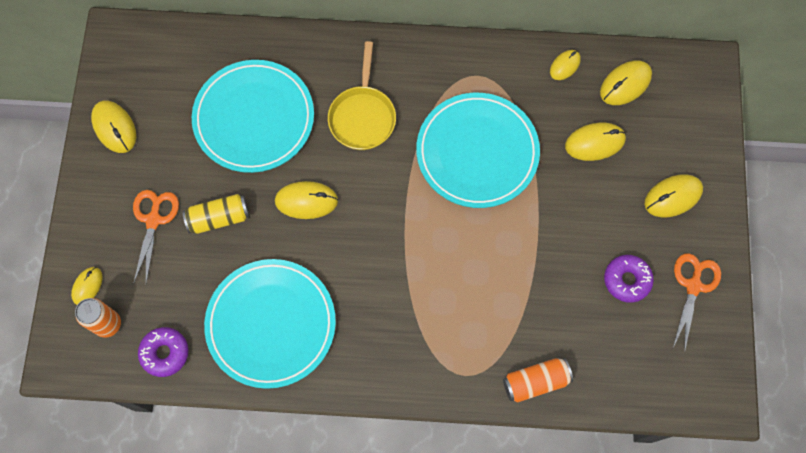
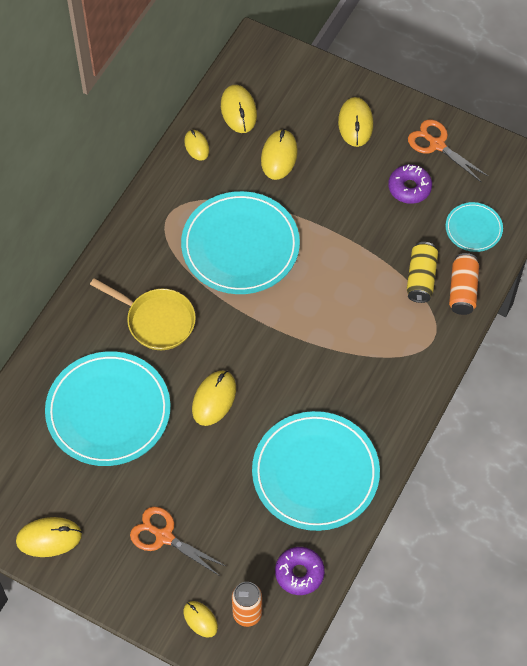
camera: 65 degrees left, 10 degrees down
yellow can [182,194,249,234] -> yellow can moved to [407,242,438,303]
none -> turquoise plate [446,202,503,252]

